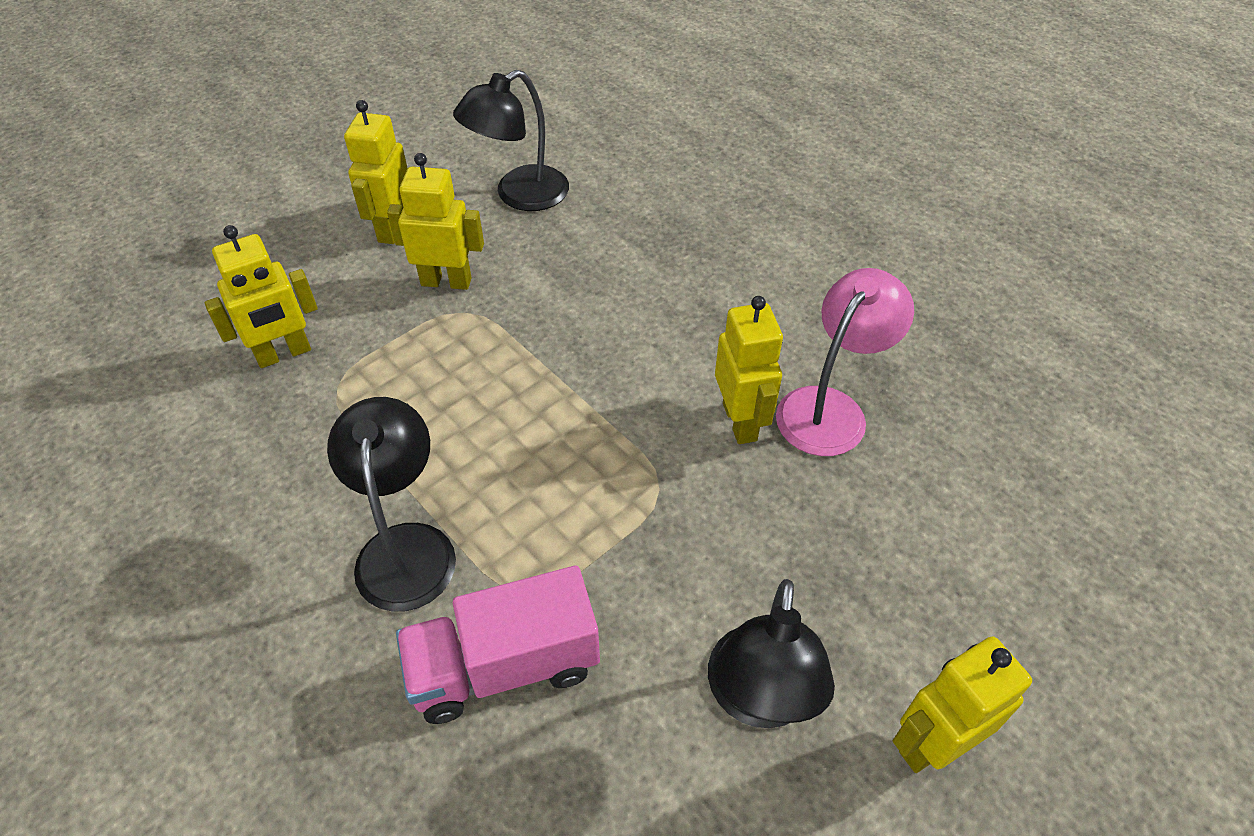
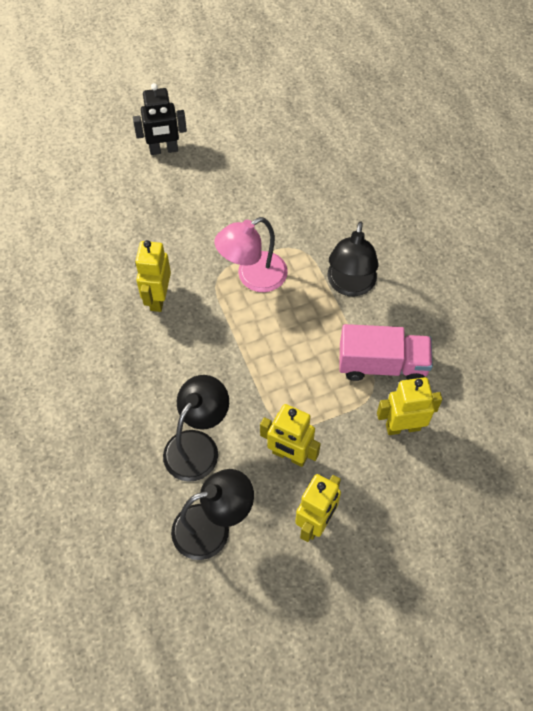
camera: 160 degrees left, 10 degrees up
pink truck [396,566,600,724] -> pink truck moved to [339,324,433,381]
black lamp [708,579,835,728] -> black lamp moved to [163,375,229,482]
pink lamp [776,268,914,456] -> pink lamp moved to [214,217,288,292]
yellow robot [893,636,1032,773] -> black robot [133,83,187,155]

